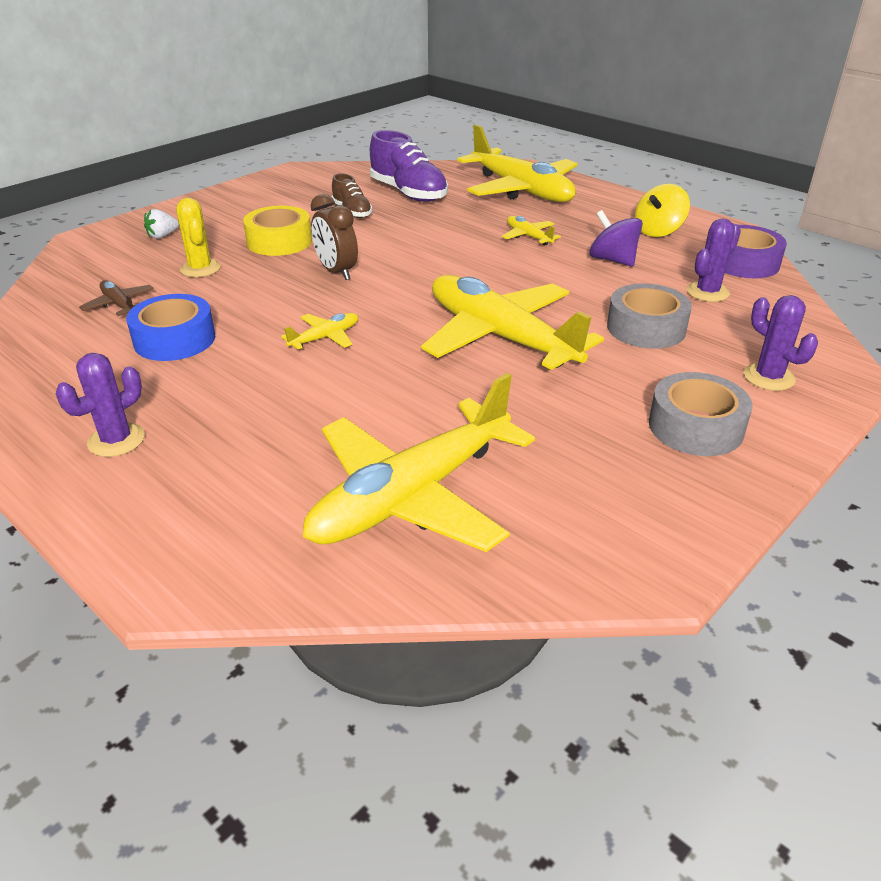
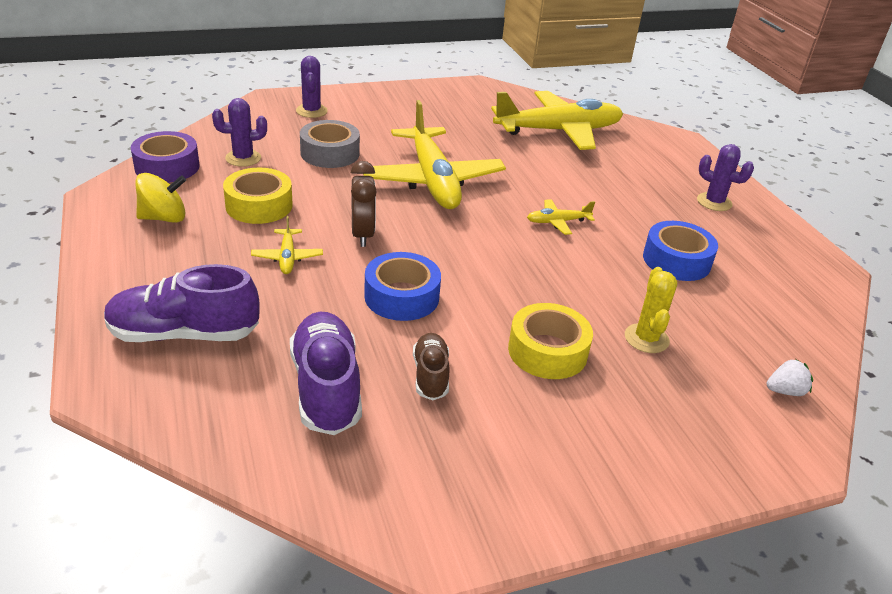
camera: 155 degrees left, 0 degrees up
purple cactus [56,353,145,457] -> purple cactus turned 60 degrees clockwise [697,144,754,211]
brown plane [79,280,154,316] -> none
white strawberry [144,209,179,239] -> white strawberry moved to [767,359,813,396]
brown clock [311,194,358,280] -> brown clock moved to [351,161,377,247]
yellow plane [457,124,578,202] -> purple shoe [104,264,260,342]
purple spinning top [589,210,643,267] -> yellow tape [223,168,293,224]
grey tape [649,372,753,456] -> none
none -> blue tape [364,252,441,321]

